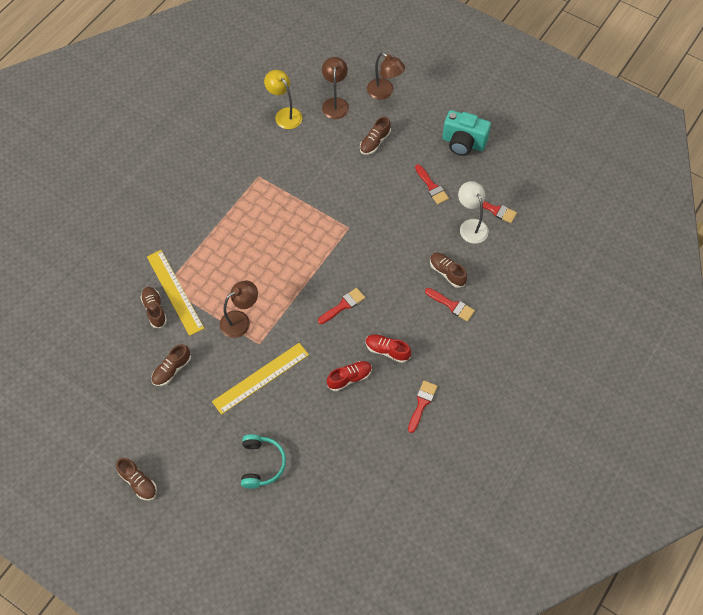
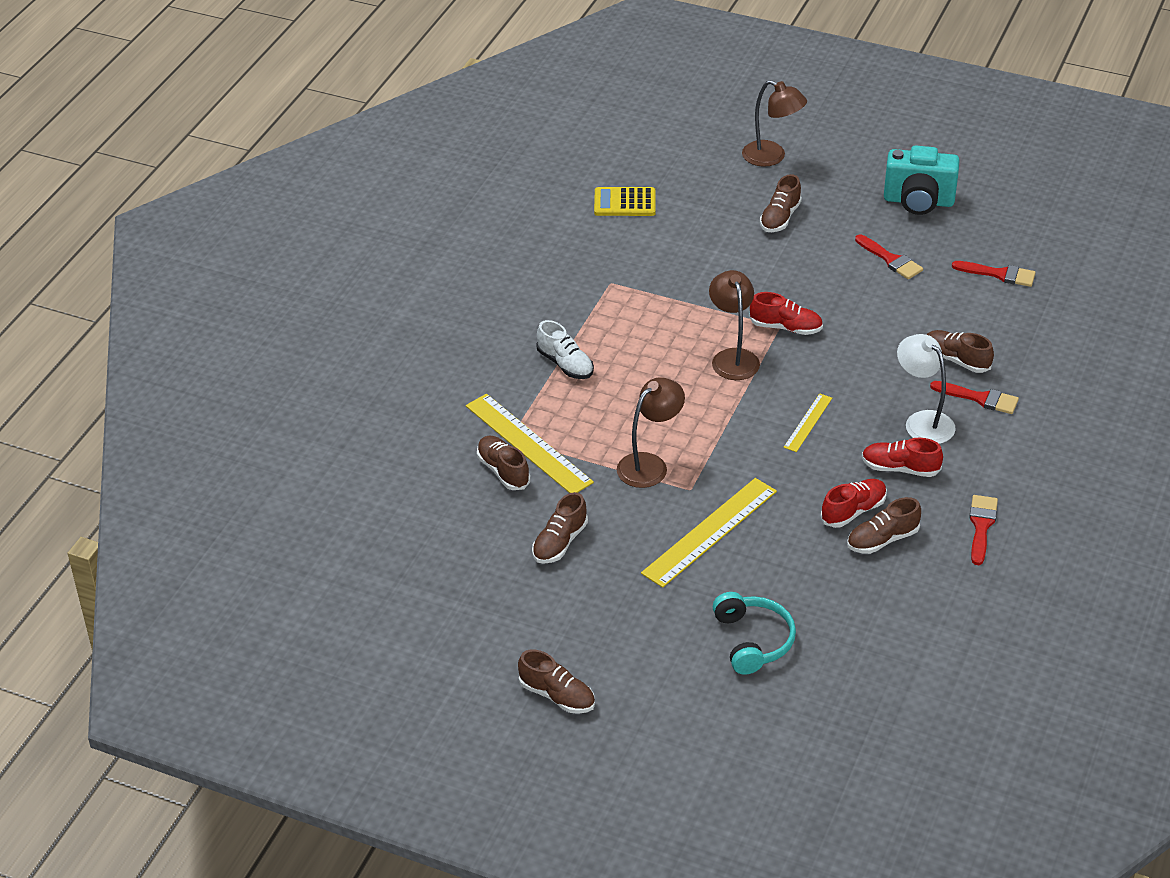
camera: 10 degrees left, 20 degrees down
yellow lamp [264,70,302,129] -> yellow calculator [594,187,656,216]
red brush [318,288,365,324] -> yellow ruler [783,393,832,452]
brown lamp [322,57,349,119] -> brown lamp moved to [709,270,760,380]
white lamp [458,181,489,244] -> white lamp moved to [897,334,956,444]
none -> white shoe [536,320,594,379]
none -> red shoe [749,292,823,335]
none -> brown shoe [847,497,921,554]

